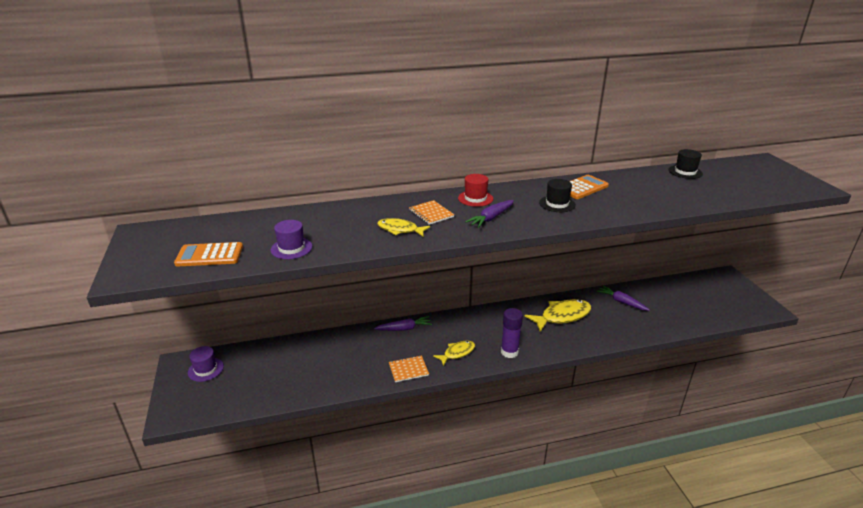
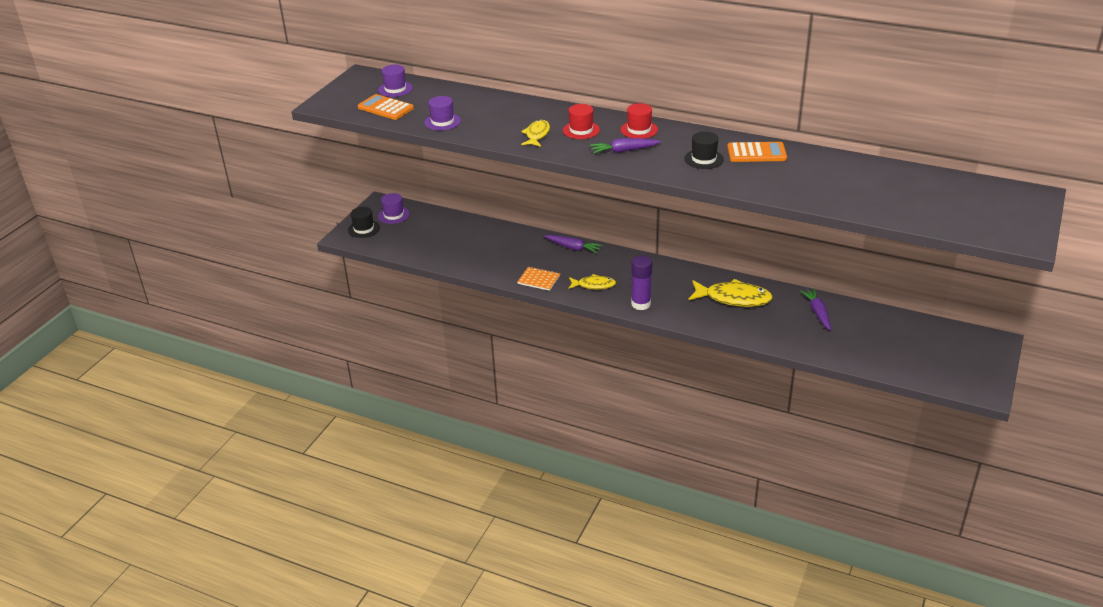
camera: 40 degrees right, 5 degrees up
yellow fish [377,218,430,236] -> yellow fish turned 45 degrees clockwise [521,120,550,147]
orange notebook [409,200,454,225] -> red hat [563,104,600,139]
black hat [669,149,703,179] -> black hat moved to [348,207,380,238]
none -> purple hat [378,65,413,97]

